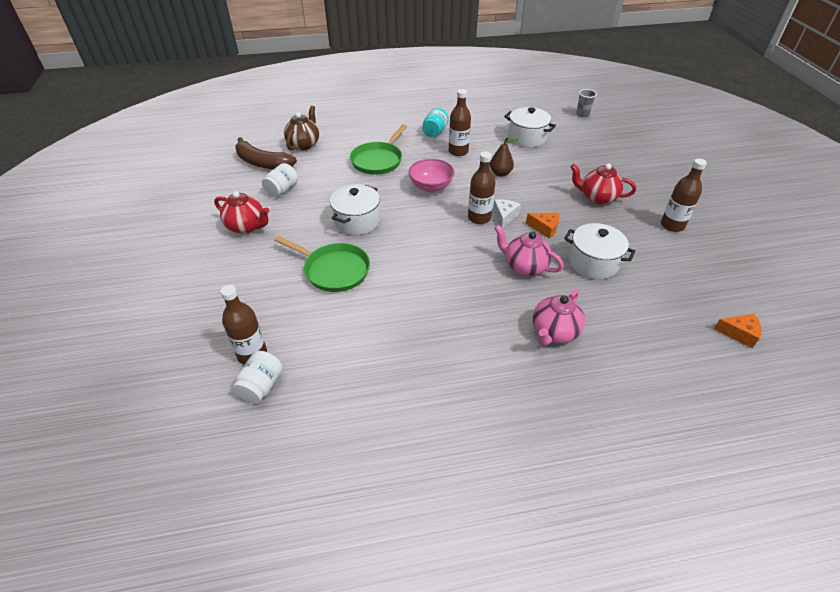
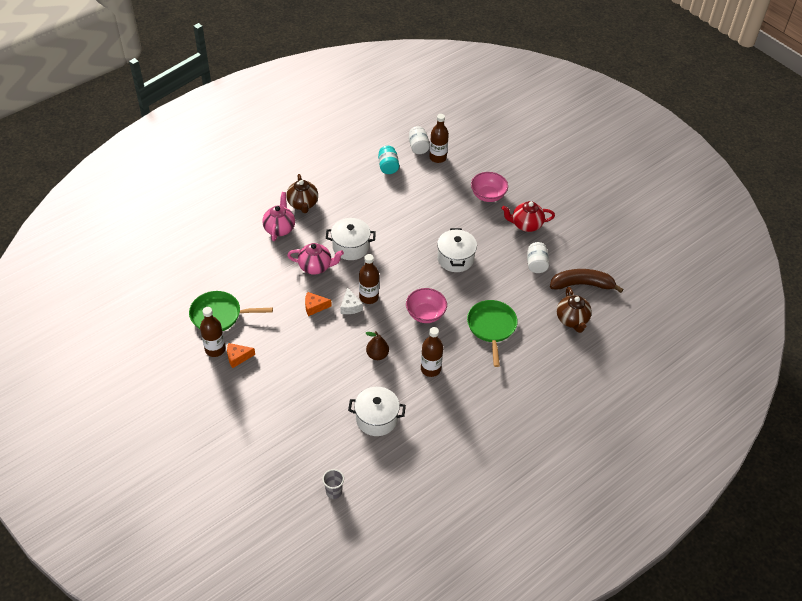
camera: 150 degrees right, 5 degrees up
green pan [274,236,370,292] -> green pan moved to [189,291,273,331]
turquoise jar [422,108,449,137] -> turquoise jar moved to [378,146,399,174]
white pot [564,223,635,279] -> white pot moved to [326,218,376,260]
red teapot [570,164,636,205] -> none
orange cheese [714,314,761,348] -> orange cheese moved to [227,343,255,368]
none -> brown teapot [286,174,318,213]
none -> pink bowl [471,172,508,202]

